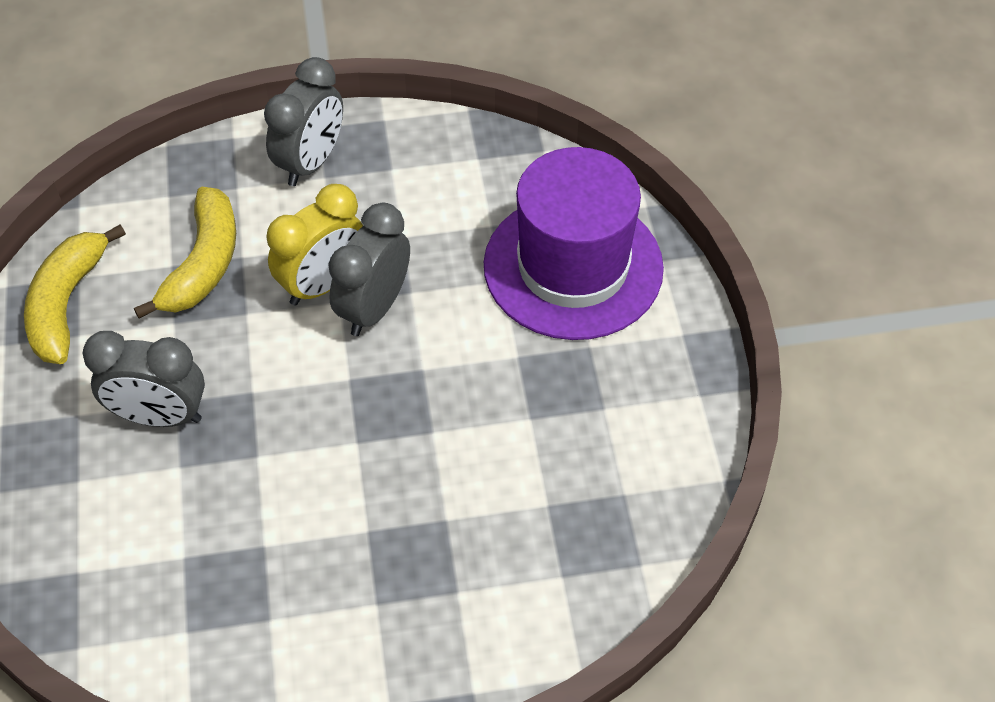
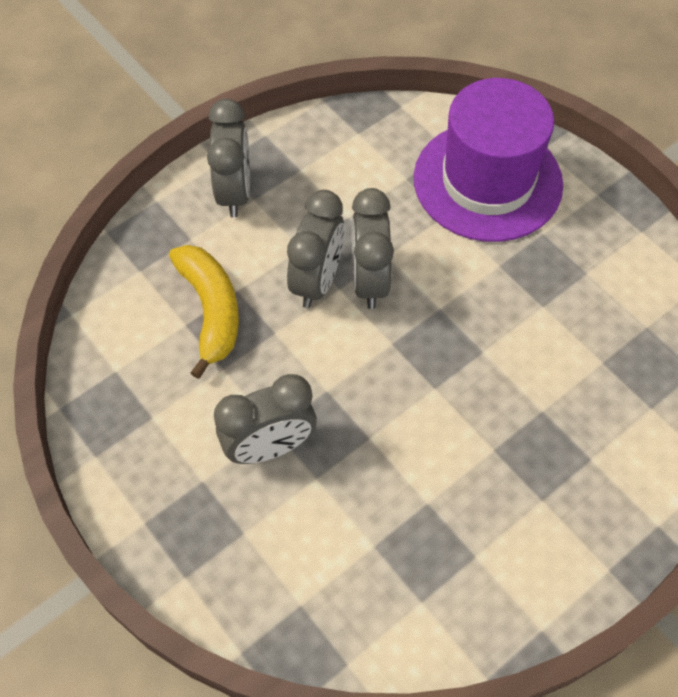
camera: 30 degrees left, 5 degrees up
yellow banana [24,225,126,364] -> none
yellow clock [267,184,363,306] -> grey clock [287,190,345,308]

